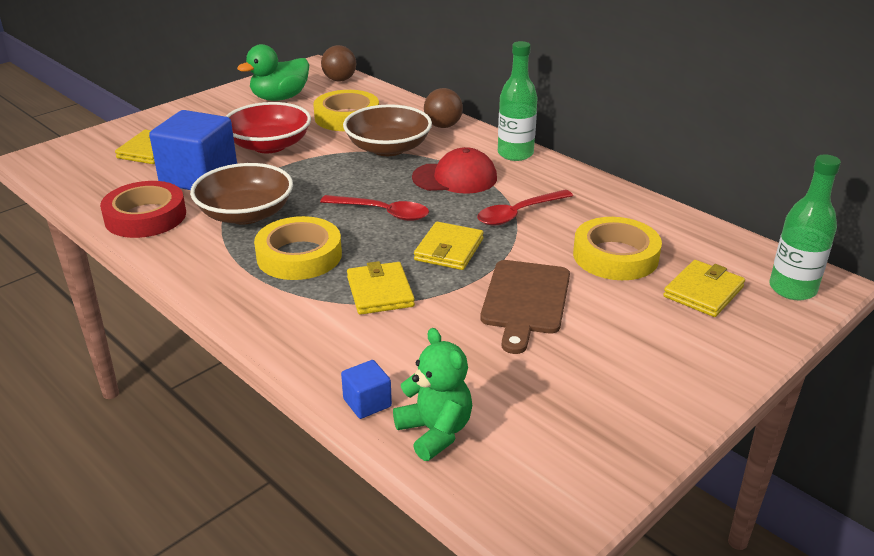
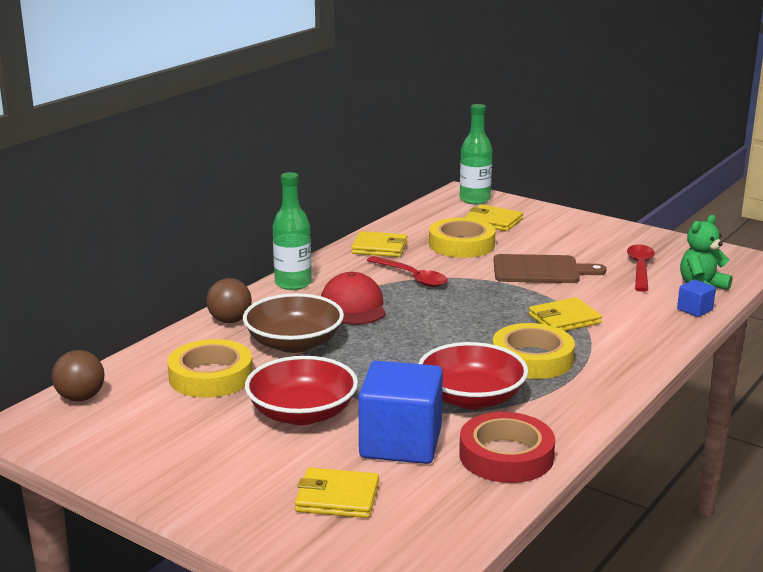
camera: 100 degrees left, 10 degrees down
brown bowl [190,163,293,224] -> red bowl [418,342,528,409]
green duck [237,44,309,101] -> none
red spoon [320,195,429,221] -> red spoon moved to [627,244,655,292]
yellow wallet [414,222,484,270] -> yellow wallet moved to [351,231,407,257]

